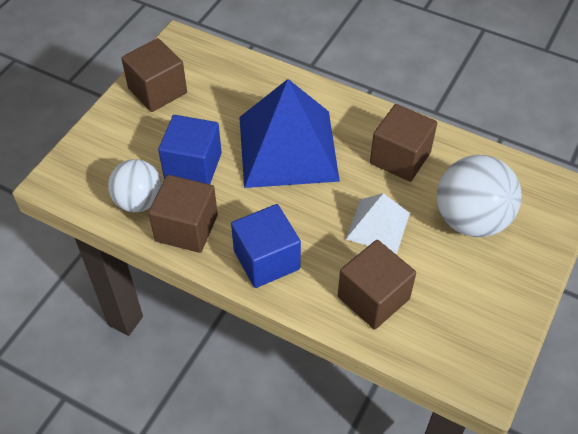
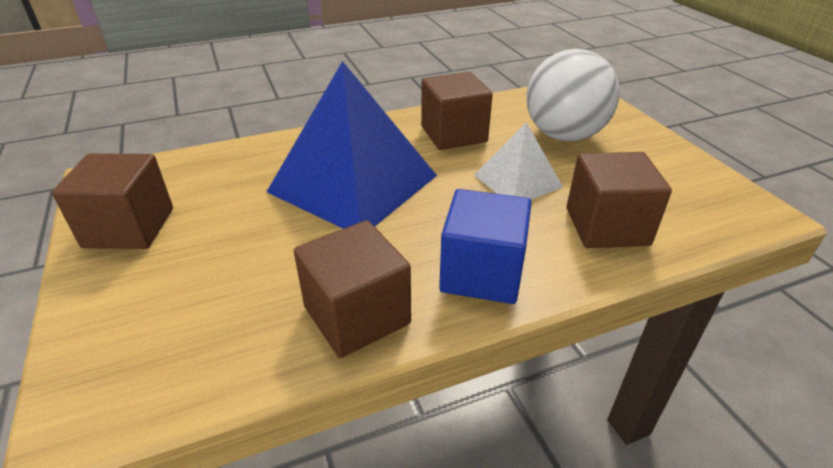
camera: 50 degrees left, 15 degrees down
white ball [108,159,162,212] -> none
blue cube [158,115,222,184] -> none

